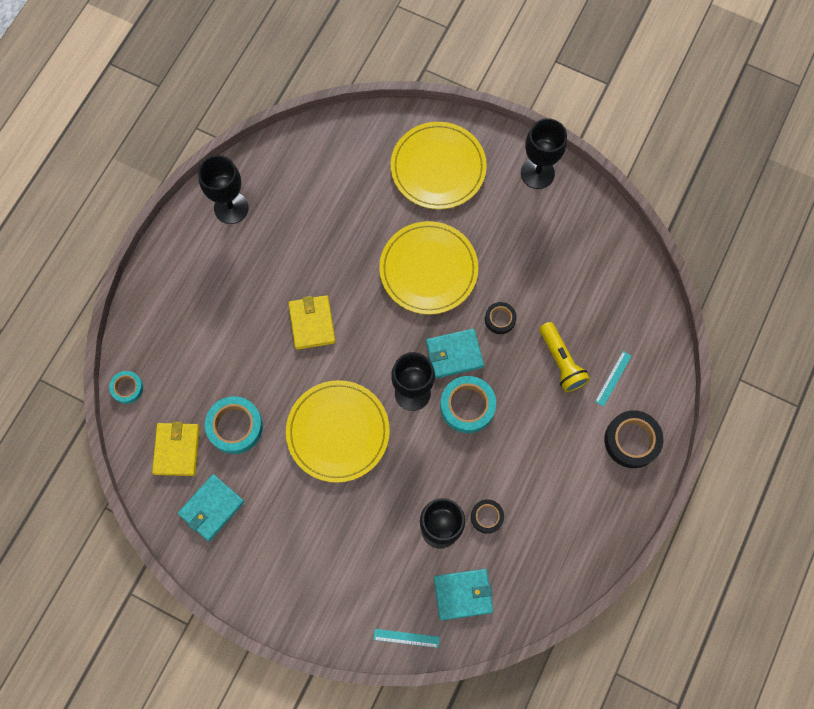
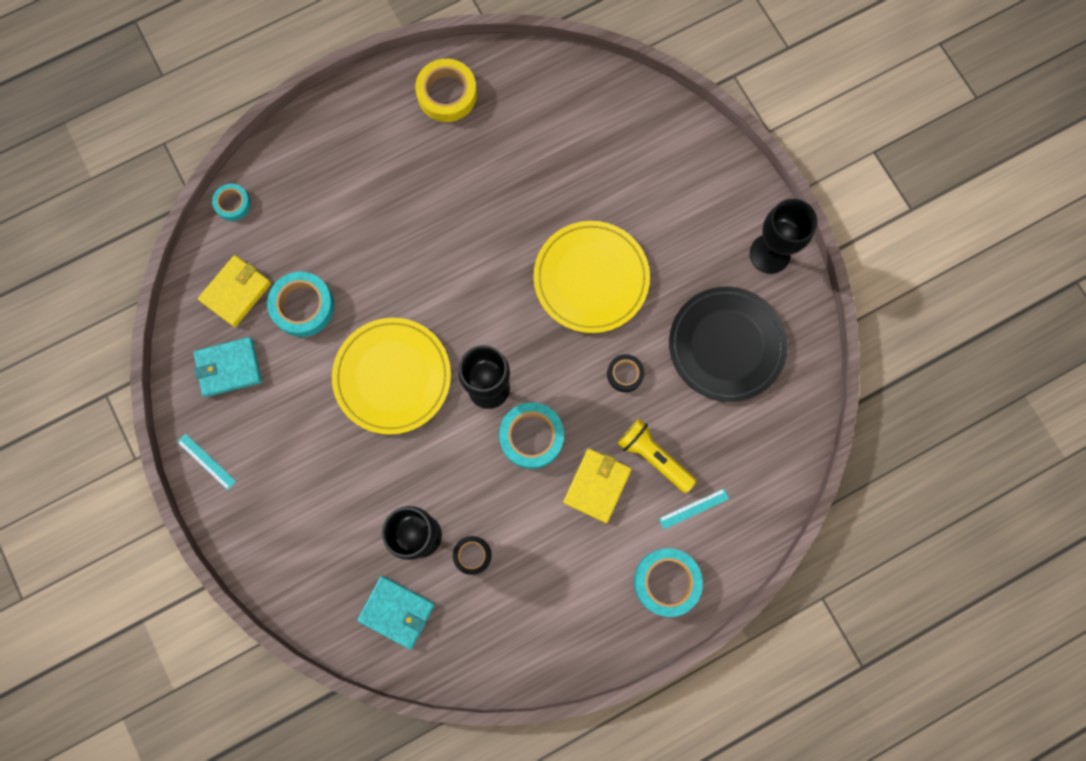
camera: 35 degrees right, 5 degrees up
black goblet [198,155,249,224] -> yellow tape [415,59,477,122]
yellow wallet [288,295,336,350] -> yellow wallet moved to [563,449,632,523]
turquoise ruler [373,629,440,648] -> turquoise ruler moved to [177,434,236,490]
yellow plate [391,122,487,209] -> none
turquoise wallet [426,329,484,378] -> none
yellow flashlight [539,322,590,392] -> yellow flashlight turned 120 degrees clockwise [618,419,697,493]
black tape [604,410,664,468] -> turquoise tape [634,548,703,617]
none -> black plate [669,287,788,402]

